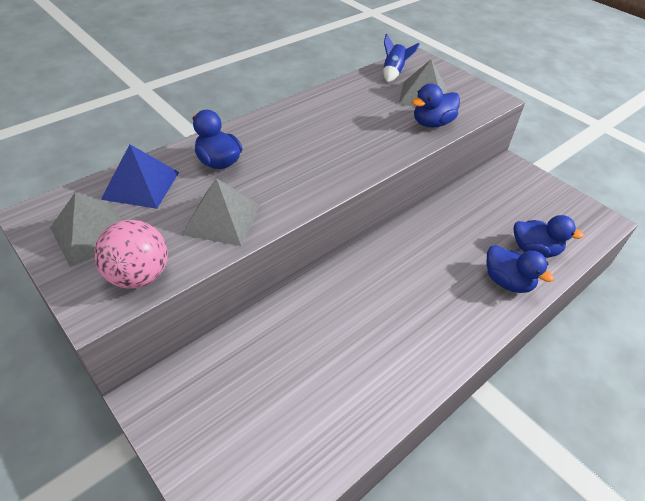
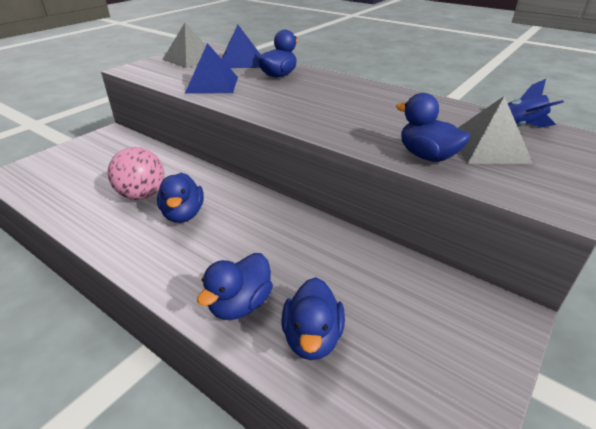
camera: 80 degrees right, 10 degrees down
pink ball [94,220,168,289] -> pink ball moved to [108,147,164,200]
grey pyramid [181,178,260,246] -> blue pyramid [185,43,238,93]
none -> blue duck [157,173,204,223]

